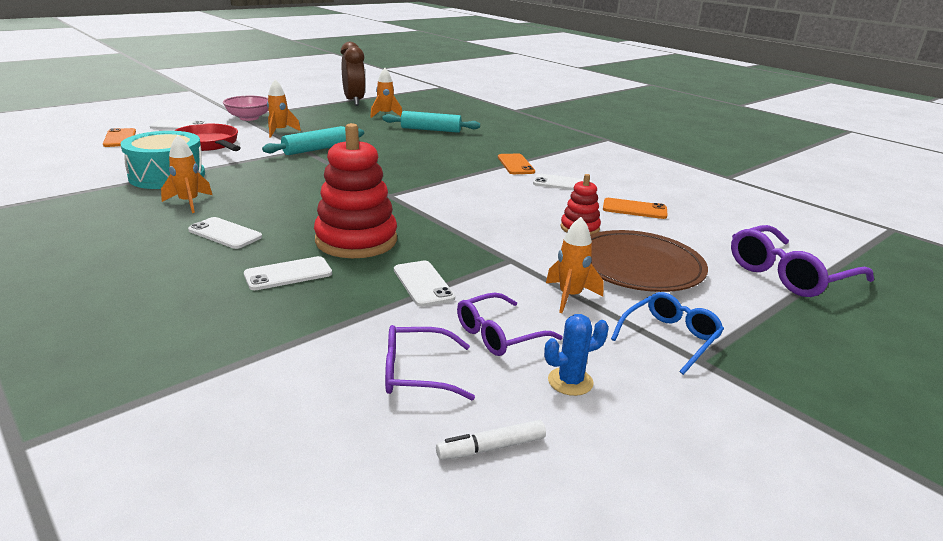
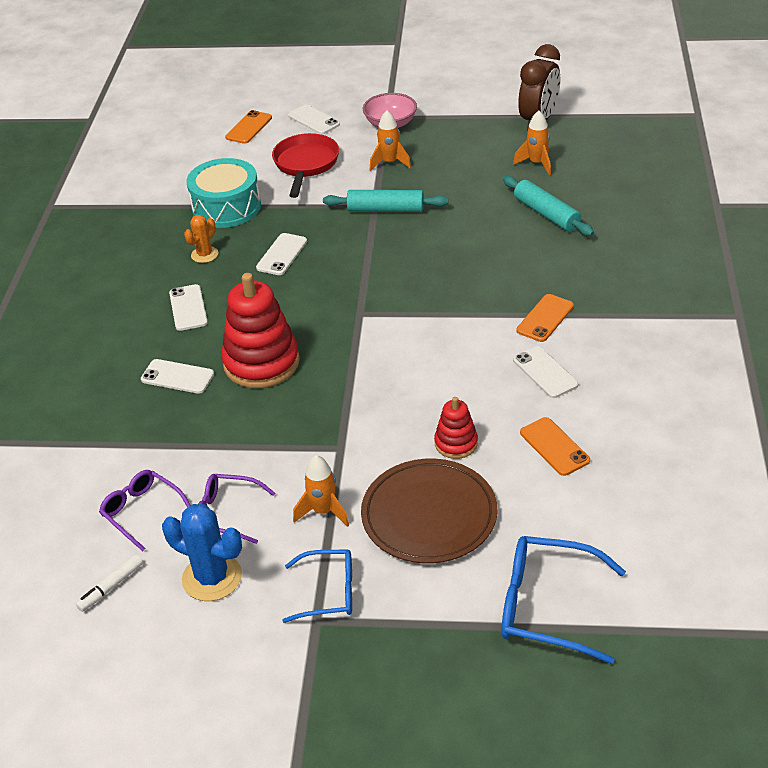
camera: 50 degrees right, 15 degrees up
orange rocket [161,135,212,213] -> orange cactus [184,215,218,263]
white phone [394,261,455,307] -> white phone moved to [256,233,307,275]
white marker [436,420,546,460] -> white marker turned 75 degrees counterclockwise [76,554,143,612]
blue cactus [544,314,609,396] -> blue cactus [162,504,242,601], size x1.66
purple glasses [731,225,874,297] -> blue glasses [501,536,626,664]

